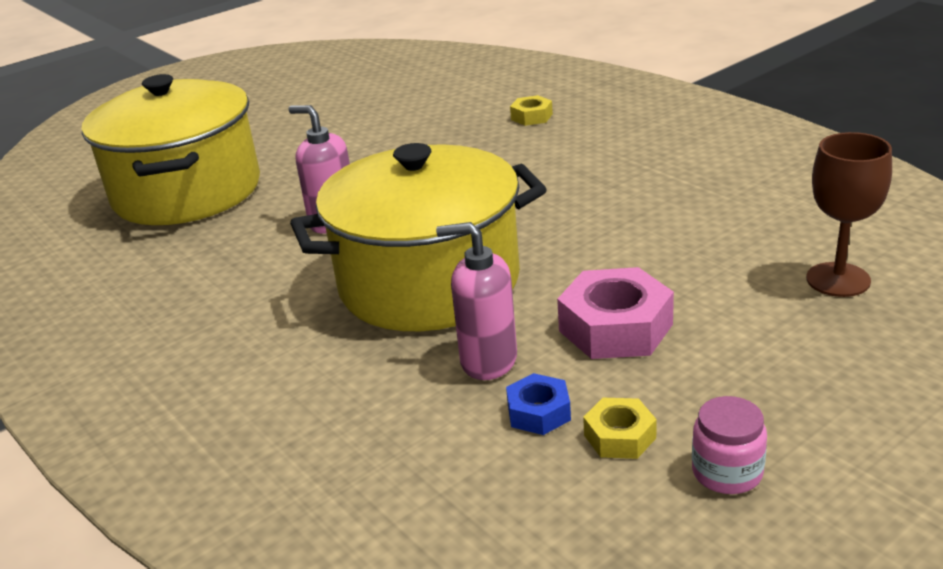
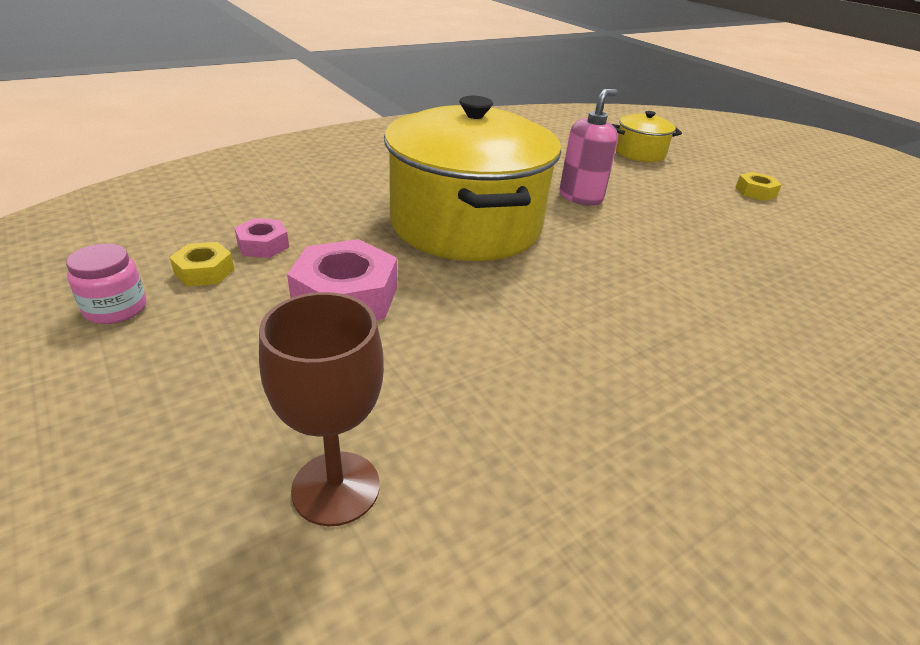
camera: 90 degrees right, 5 degrees up
yellow pot [82,74,260,225] -> yellow pot [612,111,682,162], size x0.45
pink soap dispenser [436,222,517,380] -> none
blue nut [506,373,571,435] -> pink nut [234,218,289,258]
yellow nut [510,95,553,126] -> yellow nut moved to [735,172,782,201]

